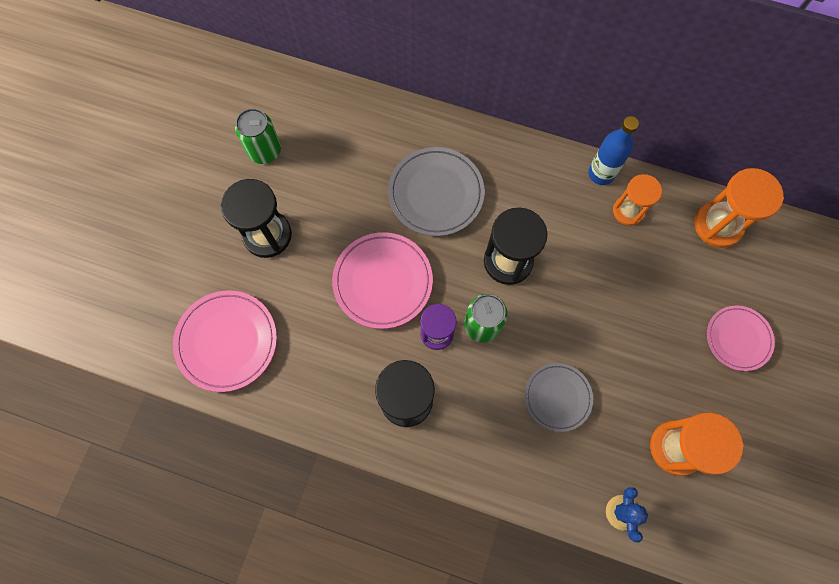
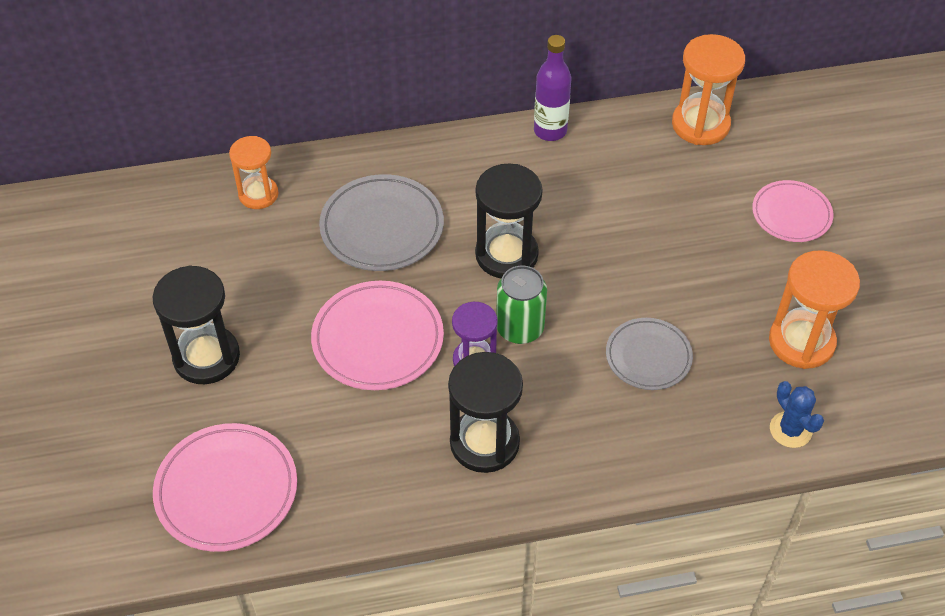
camera: 30 degrees left, 20 degrees down
green can [235,108,281,164] -> none
blue bottle [588,116,639,185] -> purple bottle [534,35,571,141]
orange hourglass [613,174,662,226] -> orange hourglass moved to [229,136,278,209]

